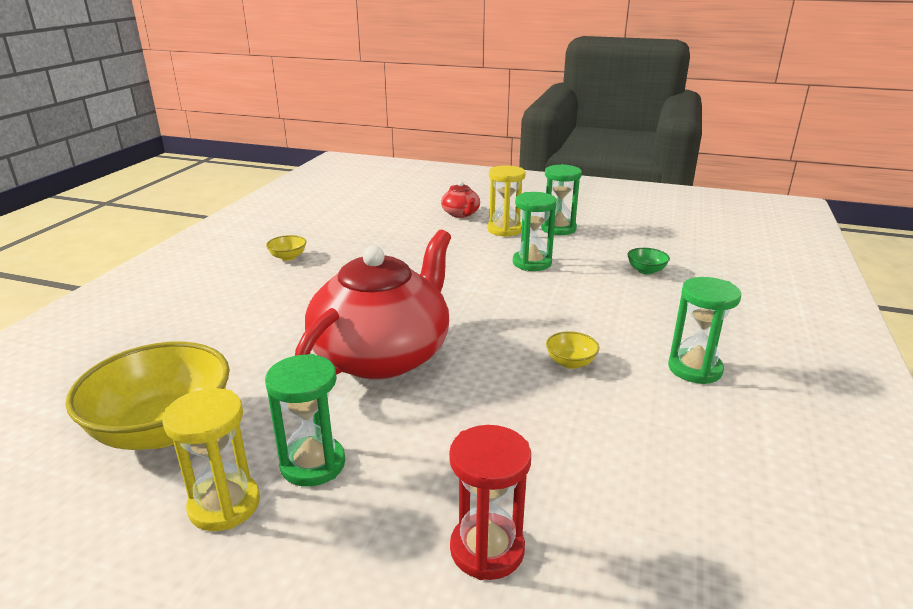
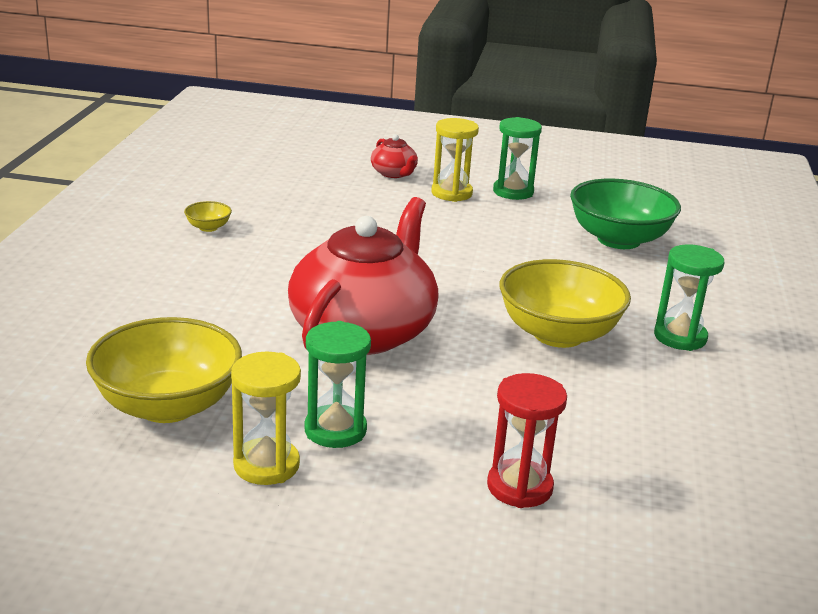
camera: 10 degrees left, 0 degrees up
green hourglass [513,192,557,271] -> none
yellow bowl [546,331,599,369] -> yellow bowl [500,259,631,348], size x2.40
green bowl [627,248,670,275] -> green bowl [570,178,681,249], size x2.40

